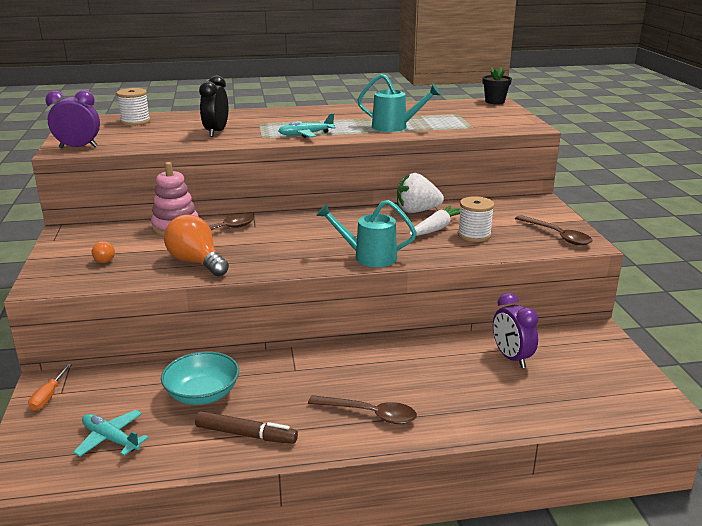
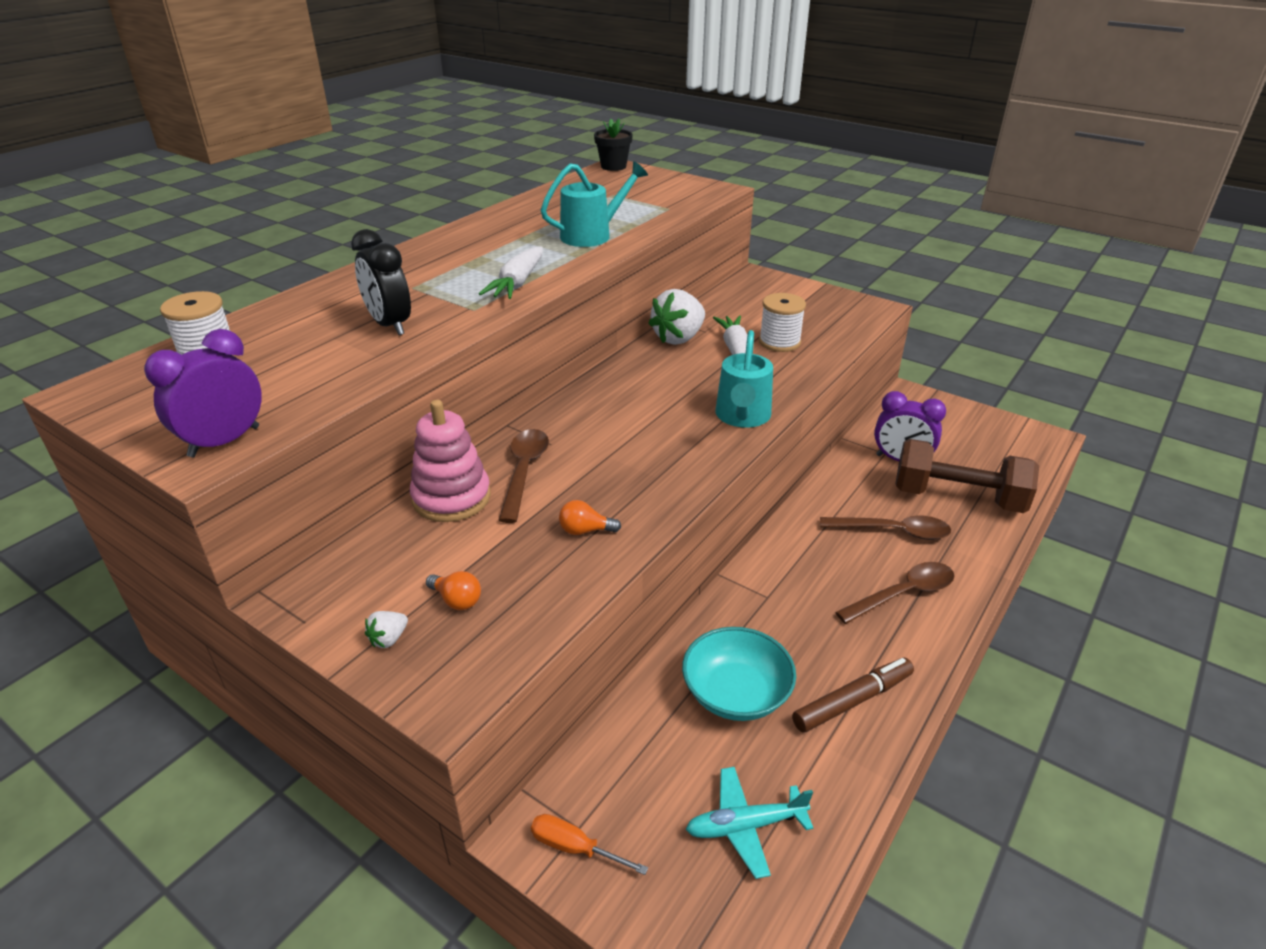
camera: 45 degrees left, 10 degrees up
orange screwdriver [28,364,72,411] -> orange screwdriver turned 150 degrees clockwise [531,814,648,875]
orange light bulb [164,214,229,277] -> orange light bulb [559,500,621,535], size x0.47
turquoise plane [278,113,336,138] -> white carrot [479,247,543,299]
turquoise watering can [316,200,417,267] -> turquoise watering can turned 45 degrees counterclockwise [715,330,773,428]
brown spoon [515,215,592,246] -> brown spoon moved to [820,515,951,540]
none -> white strawberry [365,611,408,648]
none -> brown dumbbell [895,439,1039,513]

